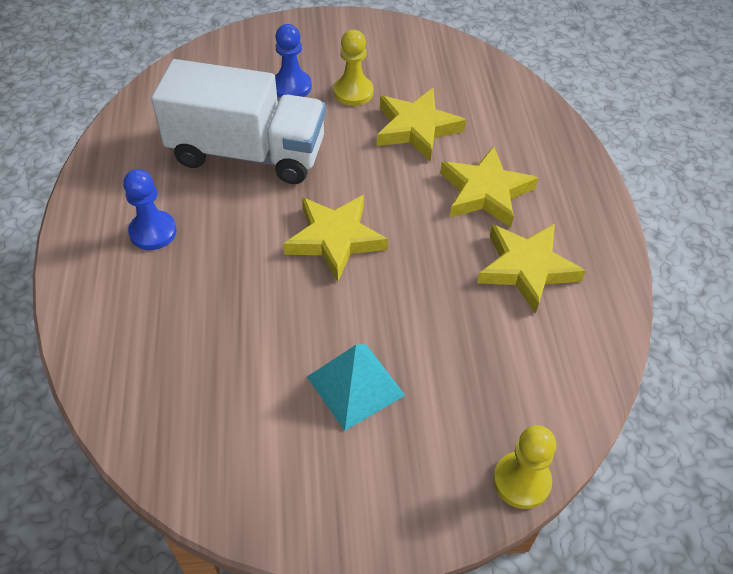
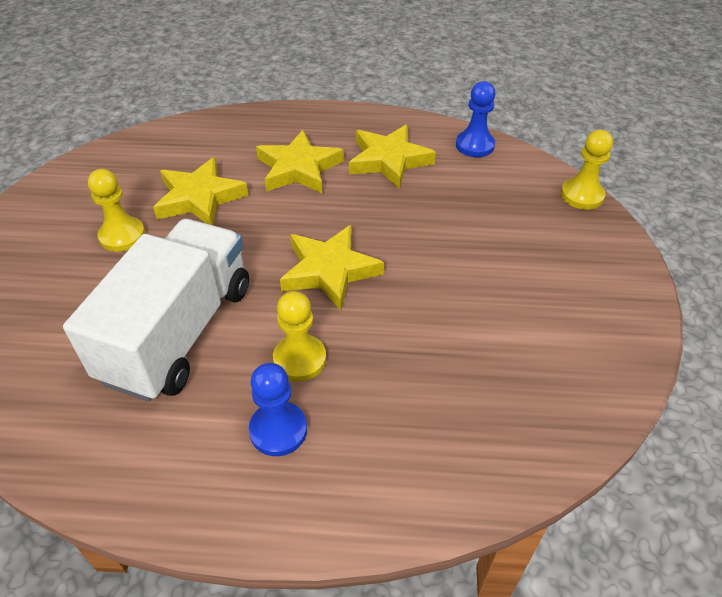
camera: 80 degrees left, 5 degrees down
blue pawn [275,24,312,98] -> blue pawn moved to [456,81,496,157]
turquoise pyramid [307,344,405,431] -> none
none -> yellow pawn [273,291,326,381]

